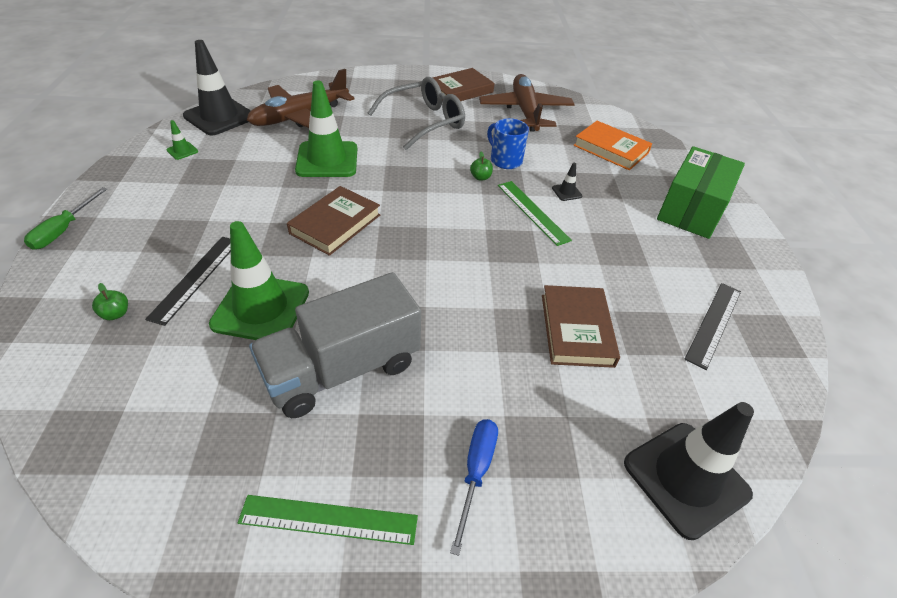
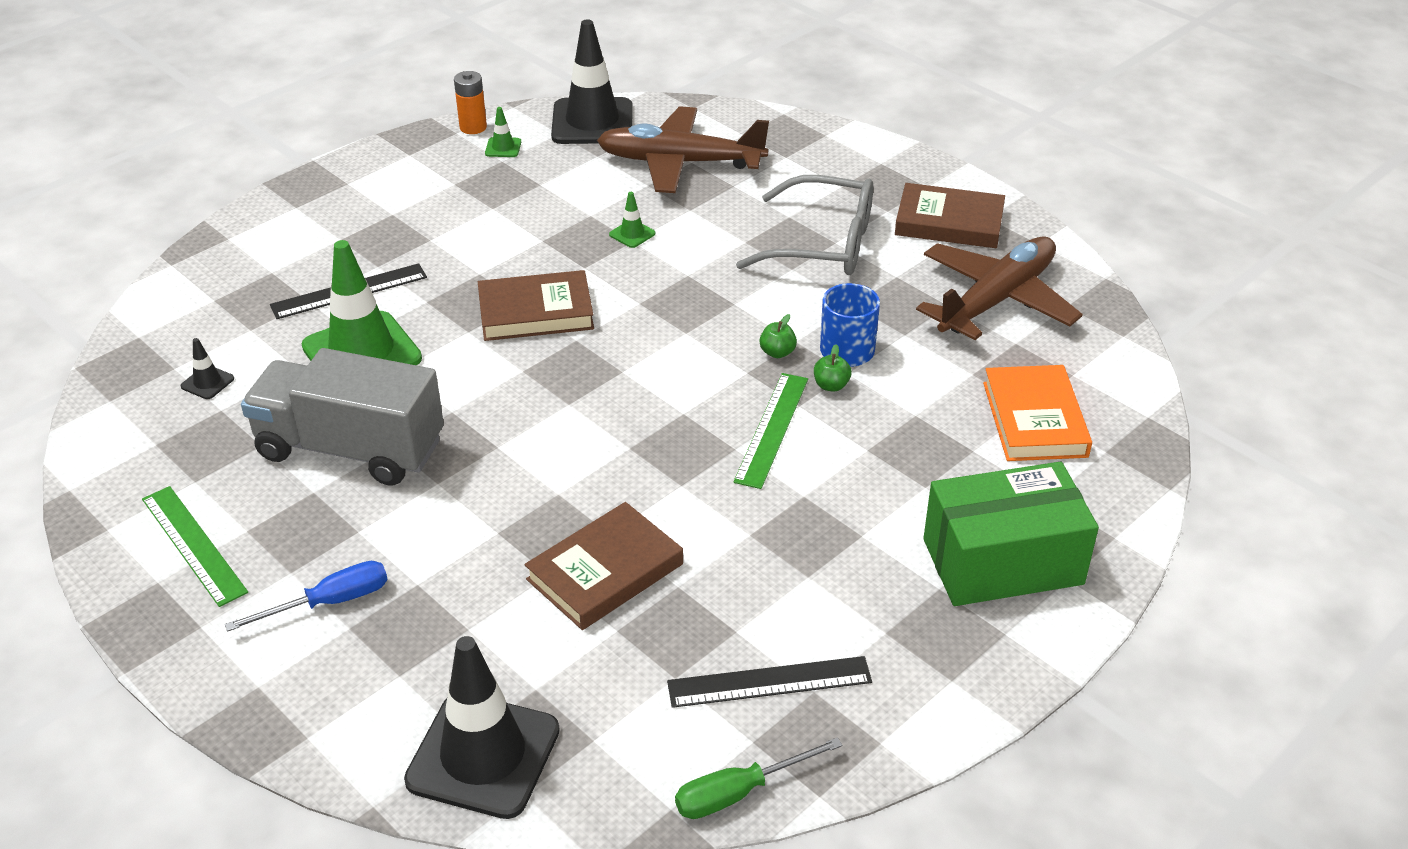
camera: 50 degrees right, 5 degrees down
green screwdriver [24,187,107,250] -> green screwdriver moved to [675,737,843,819]
green apple [92,283,128,320] -> green apple moved to [814,344,852,392]
green traffic cone [295,81,357,177] -> green traffic cone [609,192,655,248], size x0.41
black traffic cone [552,163,582,201] -> black traffic cone moved to [181,338,234,399]
none -> orange battery [454,71,487,134]

